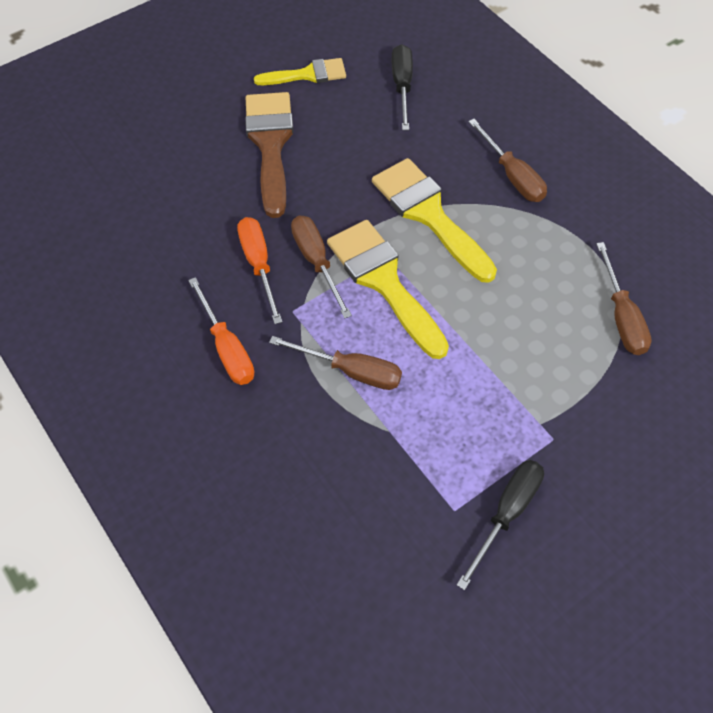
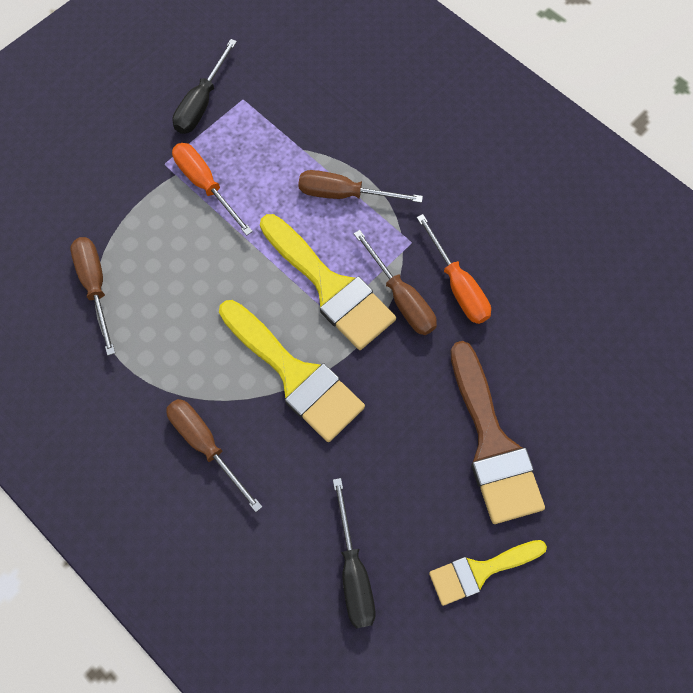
camera: 170 degrees right, 10 degrees up
orange screwdriver [188,277,254,385] -> orange screwdriver moved to [172,143,253,236]

